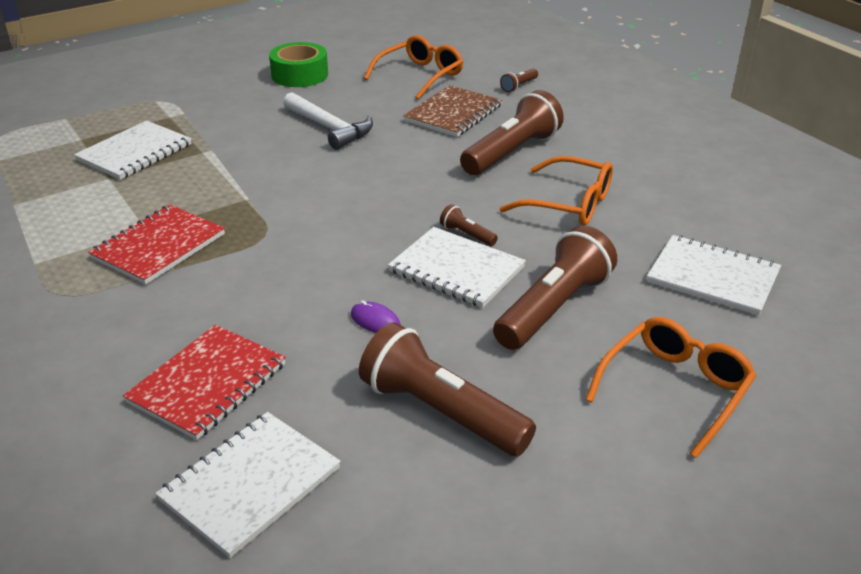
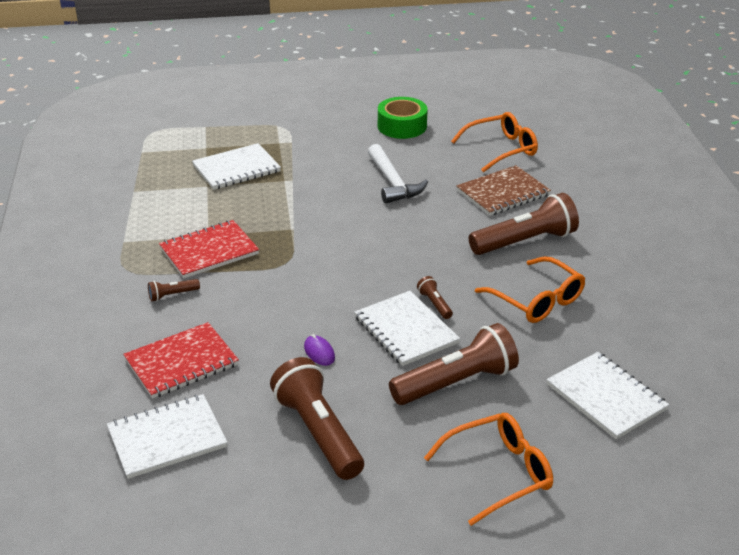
camera: 25 degrees right, 0 degrees up
brown flashlight [500,69,538,92] -> brown flashlight moved to [148,279,200,302]

